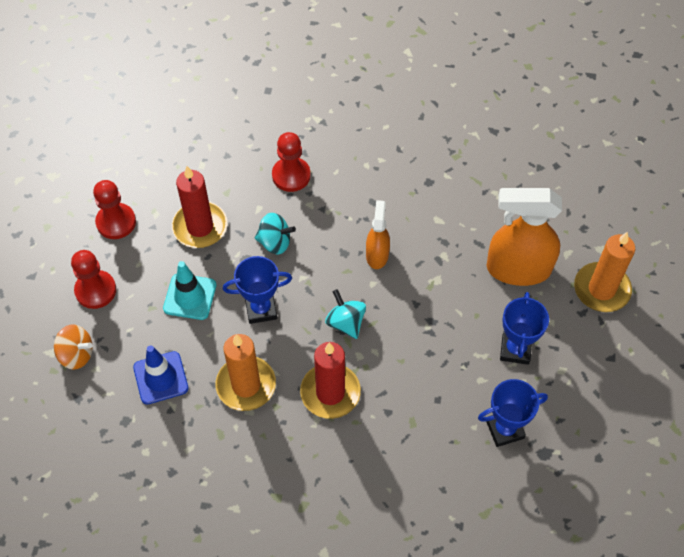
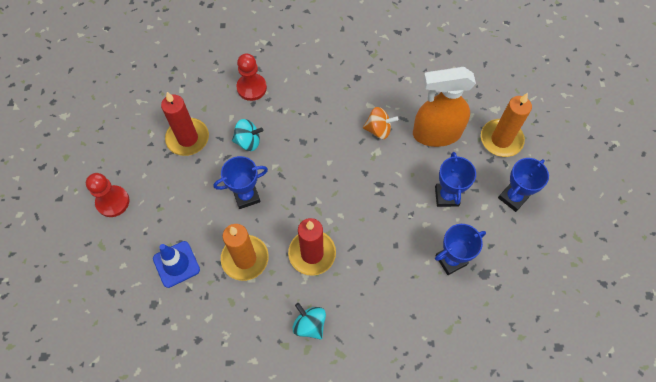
camera: 10 degrees left, 5 degrees up
orange spinning top [54,324,93,370] -> orange spinning top moved to [363,107,398,139]
red pawn [93,180,136,239] -> none
turquoise traffic cone [163,261,216,320] -> none
turquoise spinning top [325,289,366,339] -> turquoise spinning top moved to [292,303,326,340]
orange spray bottle [366,200,390,269] -> none
none -> blue trophy [498,158,549,212]

